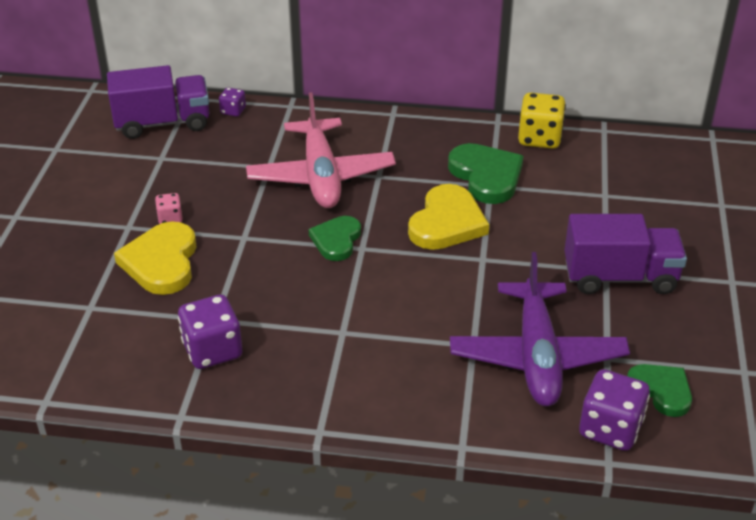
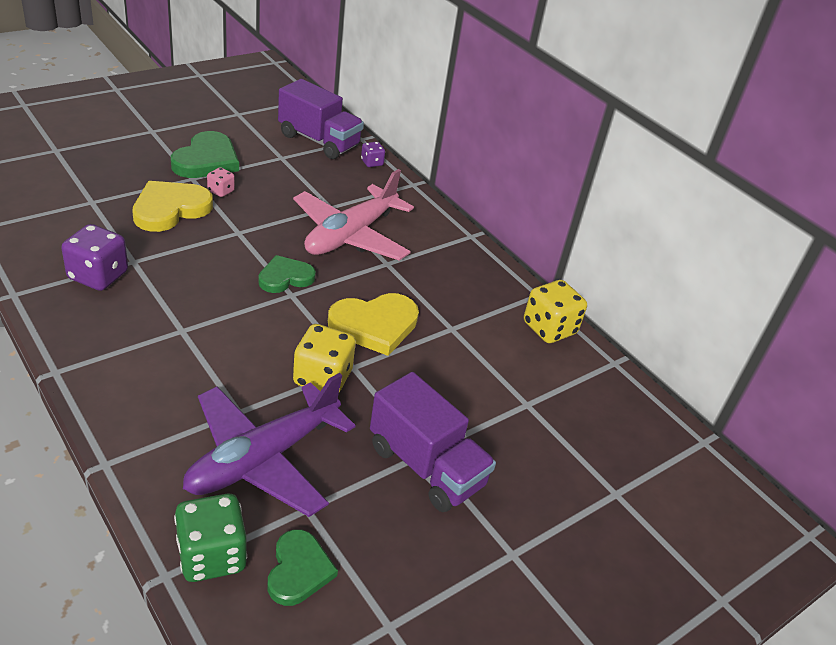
camera: 40 degrees right, 0 degrees up
green heart [448,143,524,204] -> green heart moved to [171,131,239,178]
purple dice [579,369,650,451] -> green dice [174,494,247,582]
none -> yellow dice [293,324,356,393]

